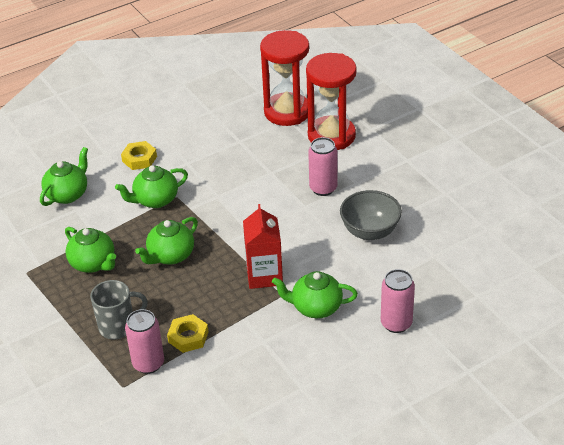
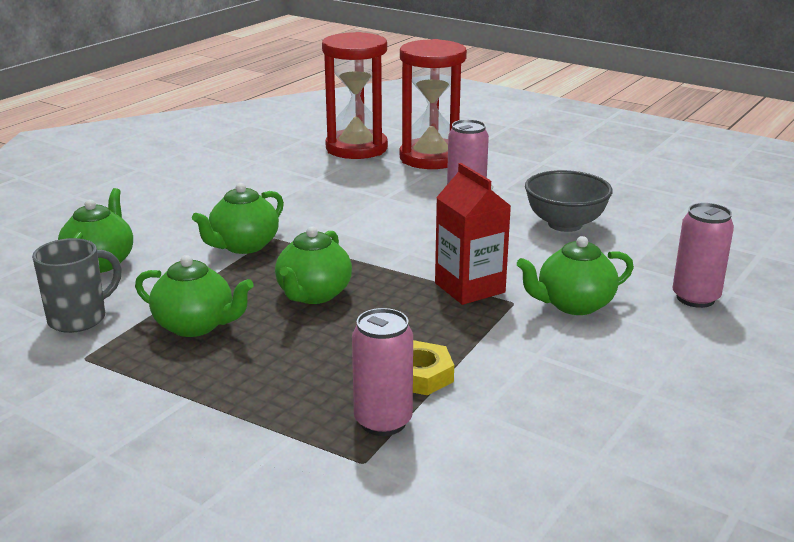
camera: 25 degrees left, 15 degrees down
grey mug [90,280,148,340] -> grey mug moved to [32,238,122,333]
yellow nut [121,141,157,170] -> none

